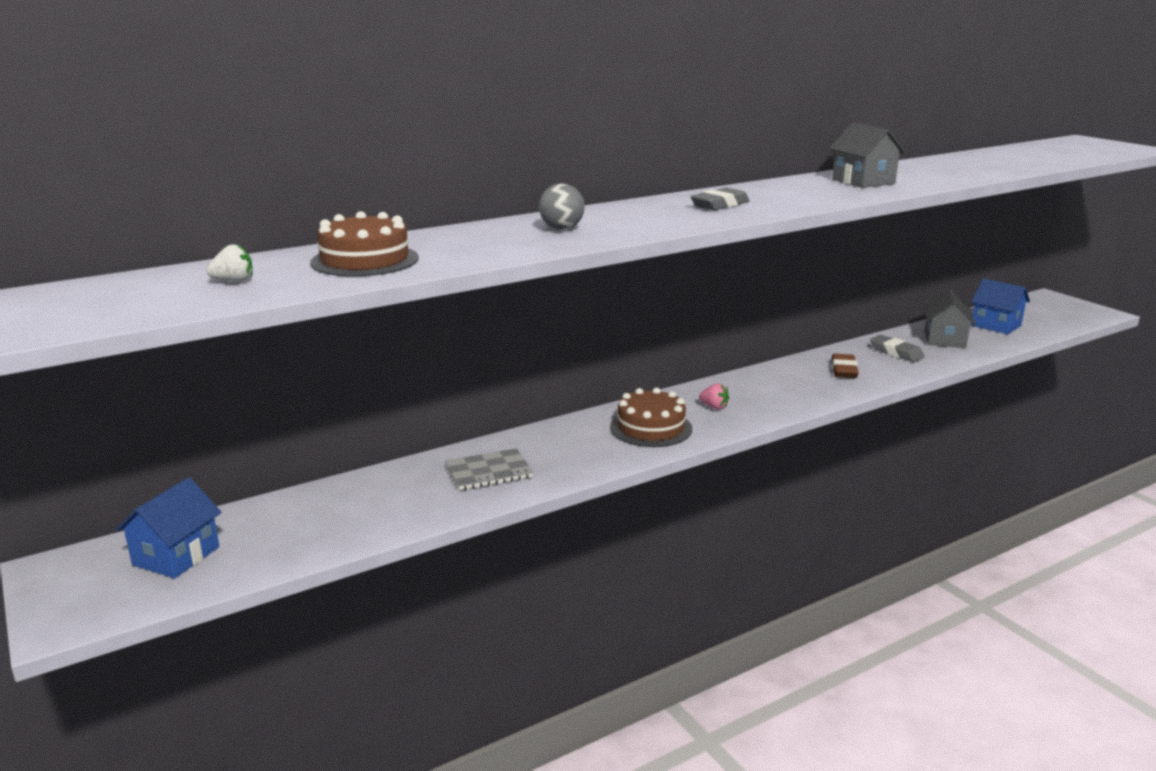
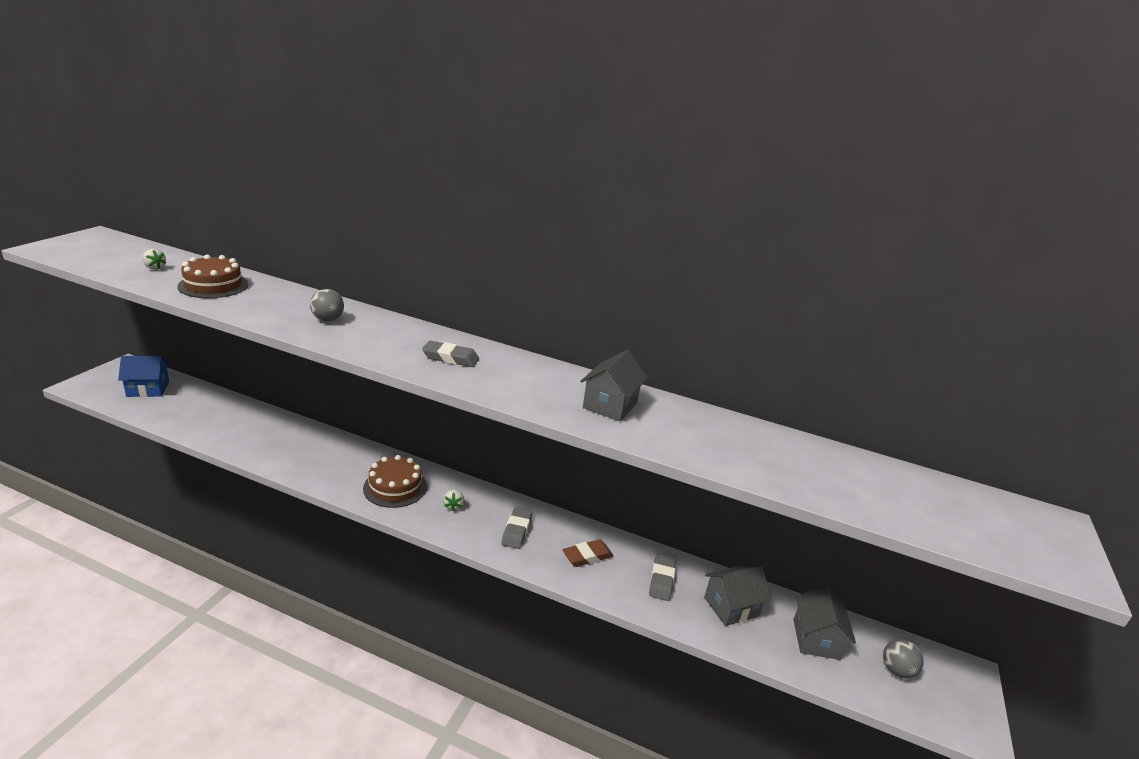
camera: 50 degrees right, 5 degrees up
grey notebook [445,448,533,490] -> none
pink strawberry [699,383,729,409] -> white strawberry [443,489,464,511]
blue house [971,279,1030,334] -> grey house [793,585,856,660]
none -> grey eraser [501,507,532,549]
none -> grey ball [883,639,924,678]

